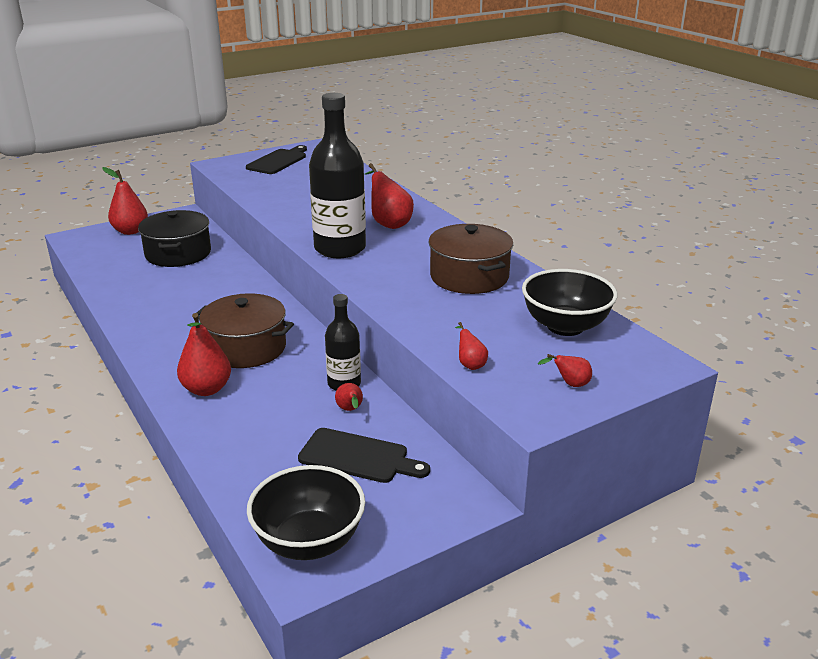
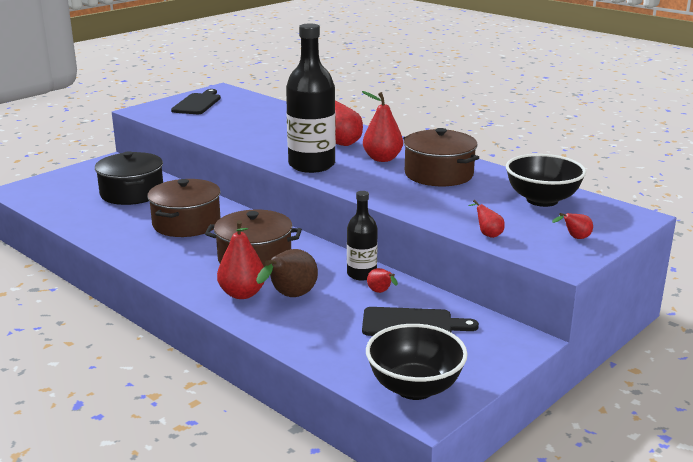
camera: 15 degrees left, 5 degrees down
red pear [102,167,148,235] -> red pear moved to [362,91,403,162]
none -> brown pot [147,179,221,237]
none -> brown pear [256,249,318,297]

